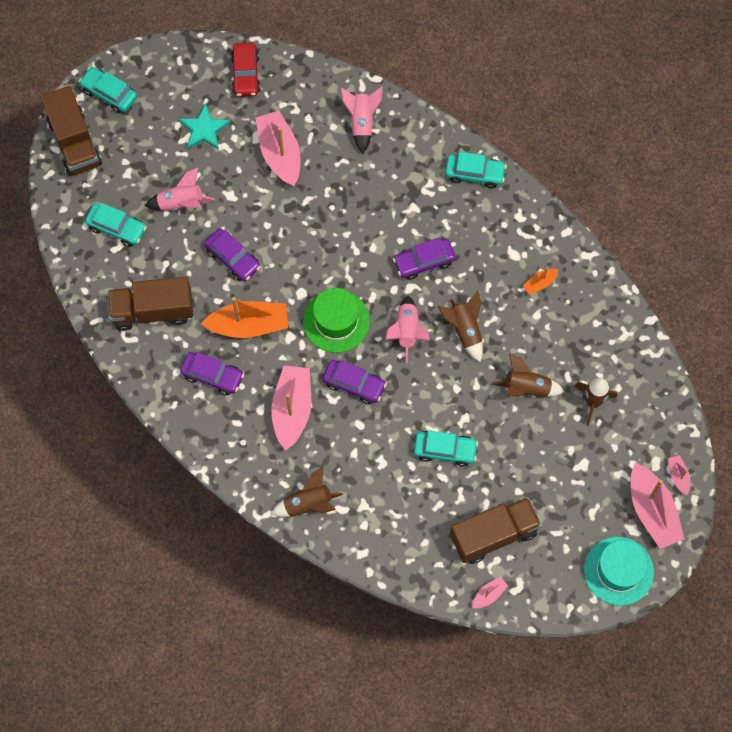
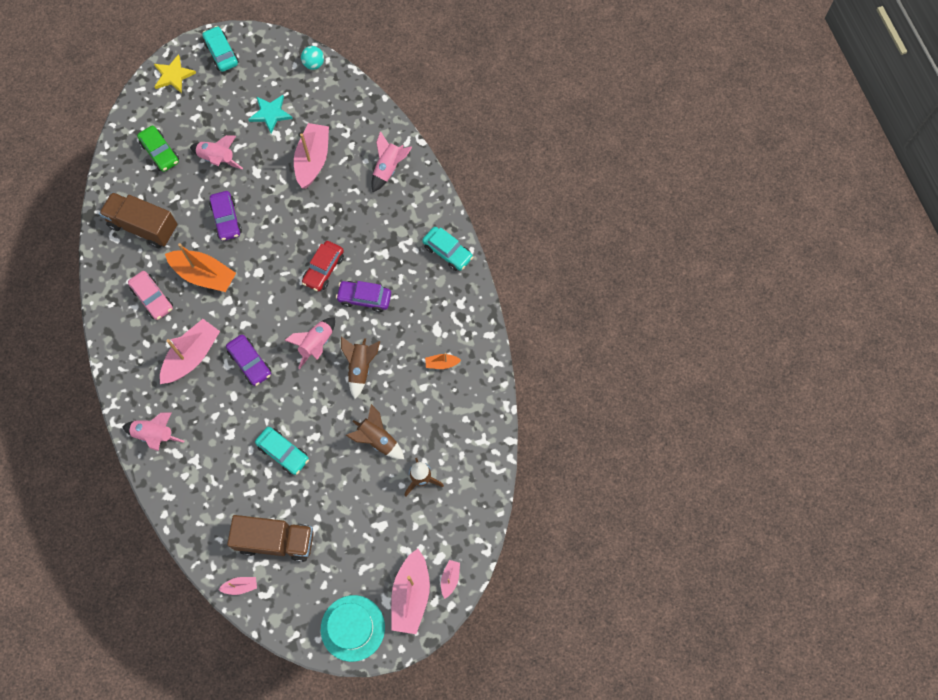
camera: 30 degrees right, 0 degrees up
brown truck [41,86,102,176] -> yellow star [154,54,196,94]
turquoise car [85,203,147,247] -> green car [137,126,179,172]
purple car [180,352,244,395] -> pink car [128,271,173,320]
red car [231,43,260,97] -> red car moved to [302,241,344,292]
brown rocket [271,467,343,517] -> pink rocket [122,412,185,451]
green hat [303,288,370,353] -> none
none -> turquoise ball [301,46,324,70]

